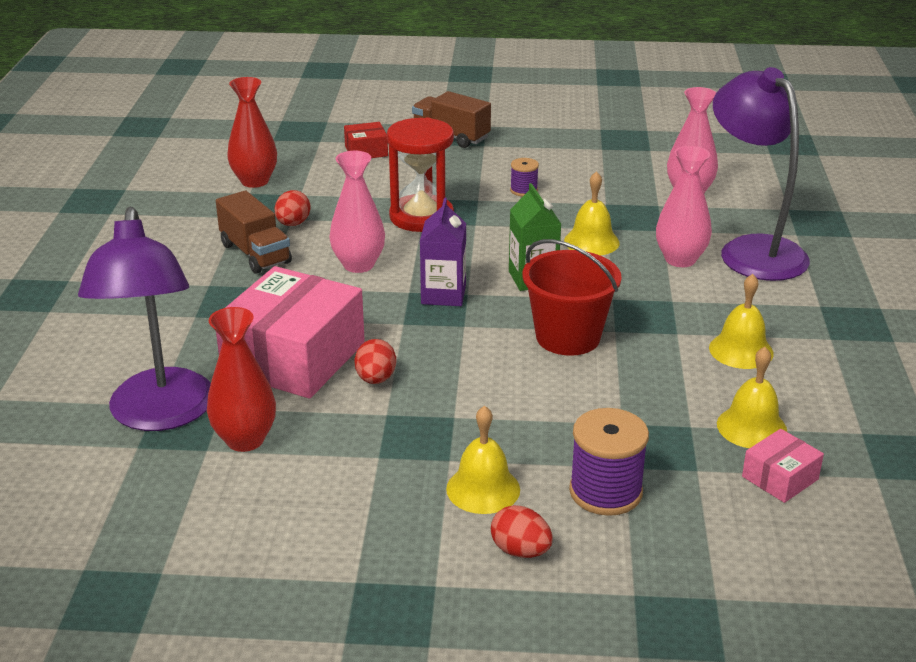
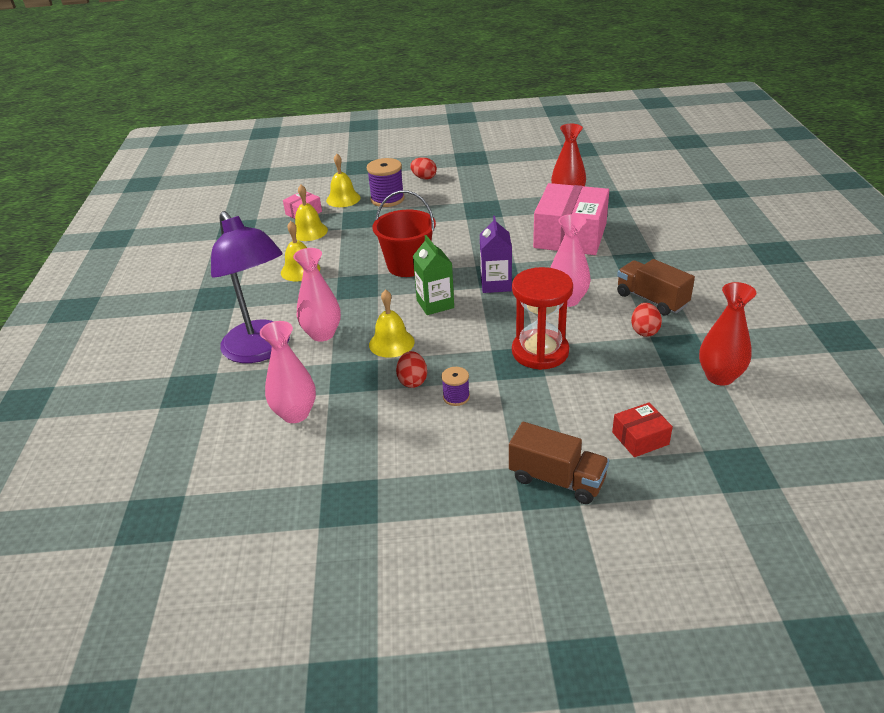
camera: 175 degrees right, 5 degrees up
purple lamp [78,207,211,431] -> none
red egg [354,339,396,384] -> red egg moved to [396,351,427,388]
yellow bell [446,405,520,514] -> yellow bell moved to [326,154,361,207]

